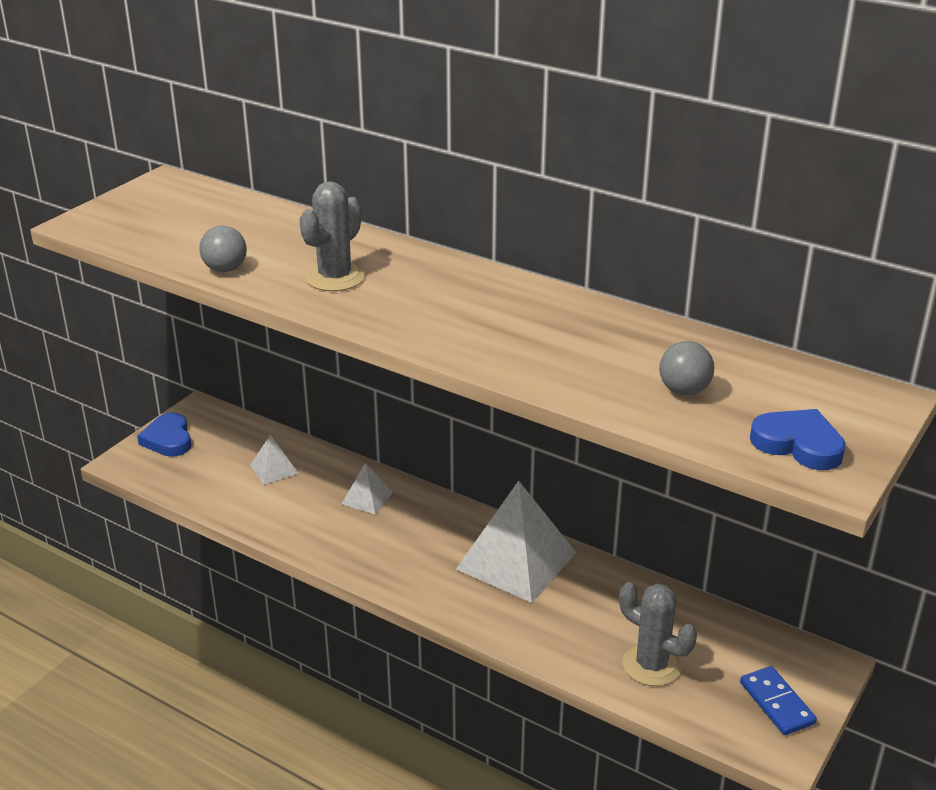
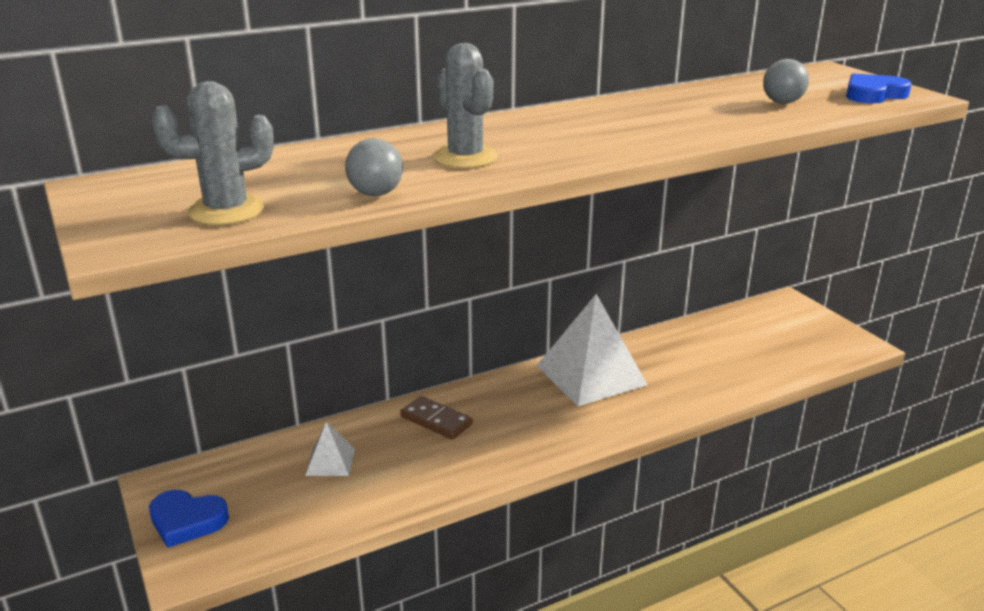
camera: 60 degrees left, 5 degrees down
white pyramid [341,463,393,514] -> brown domino [400,396,473,440]
grey cactus [619,582,697,686] -> grey cactus moved to [152,81,274,225]
blue domino [740,666,817,735] -> none

